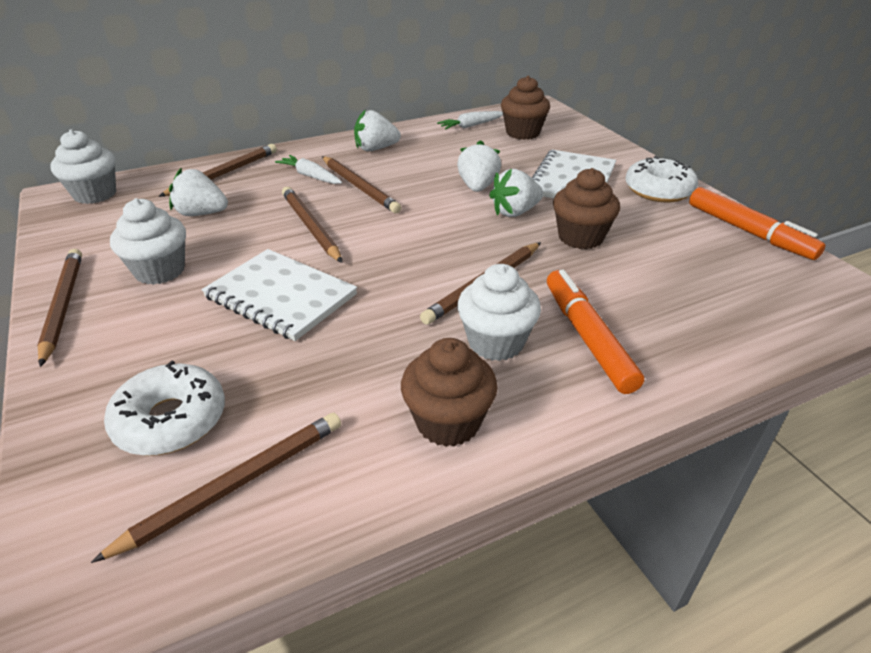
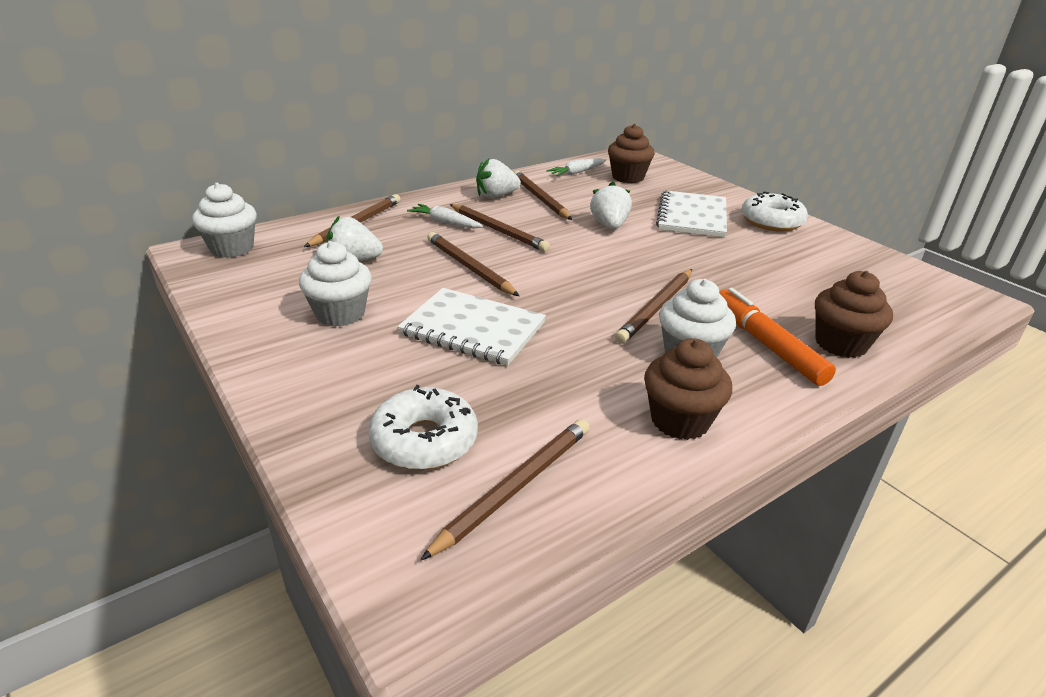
camera: 10 degrees left, 5 degrees down
brown pencil [37,249,82,367] -> brown pencil moved to [514,171,572,220]
white strawberry [489,169,543,217] -> none
brown cupcake [553,168,620,249] -> brown cupcake moved to [815,271,893,358]
orange marker [689,187,825,260] -> none

